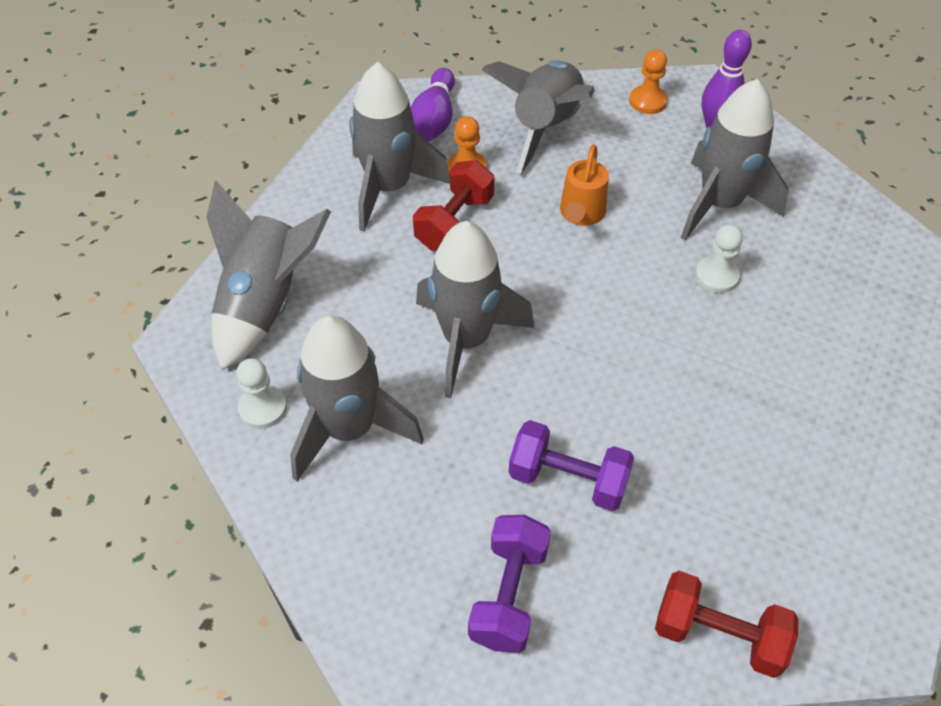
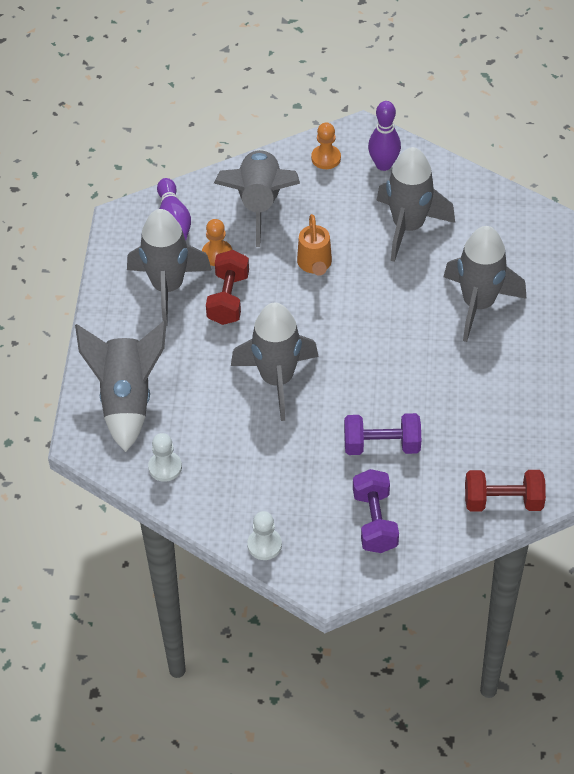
camera: 20 degrees left, 0 degrees up
grey rocket [290,315,424,482] -> grey rocket moved to [444,226,527,342]
white pawn [695,225,743,293] -> white pawn moved to [247,511,282,560]

